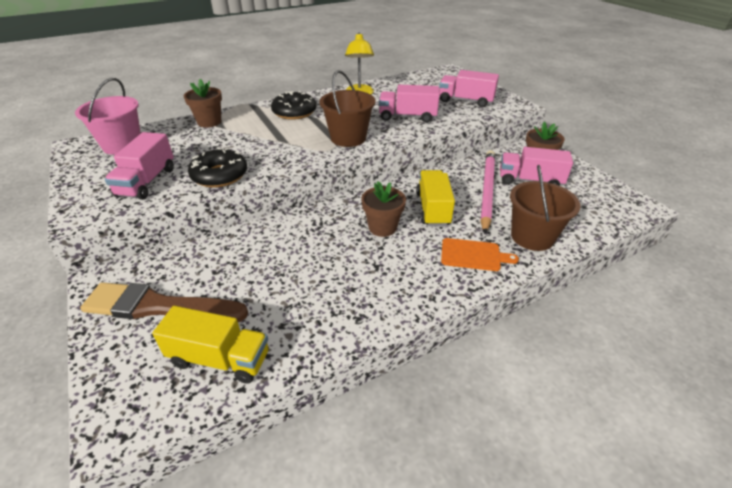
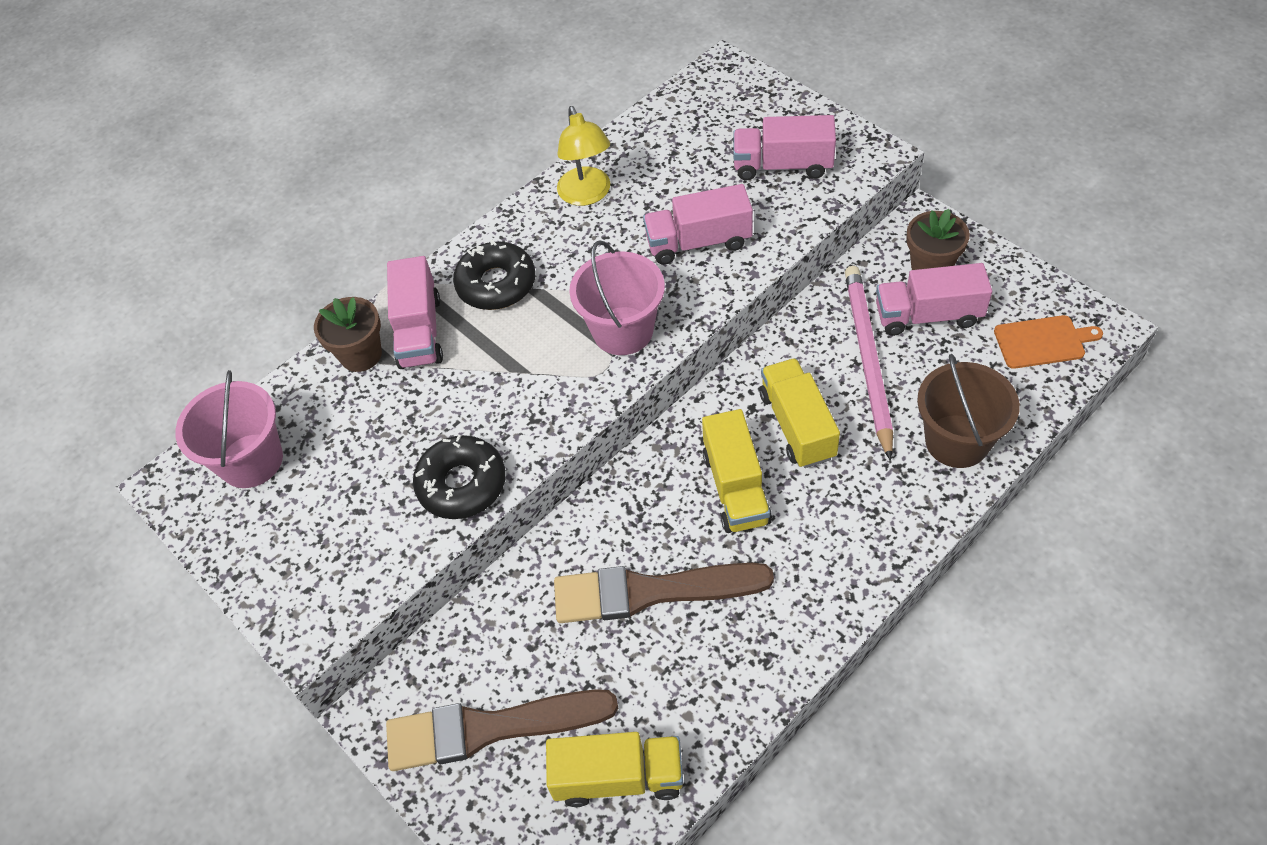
camera: 10 degrees left, 15 degrees up
pink truck [105,132,174,200] -> pink truck moved to [387,256,443,369]
brown bucket [320,70,375,147] -> pink bucket [569,240,665,355]
brown flower pot [361,181,406,237] -> yellow truck [702,409,772,533]
orange cutting board [441,238,519,271] -> orange cutting board moved to [994,315,1103,369]
none -> brown brush [554,563,774,623]

